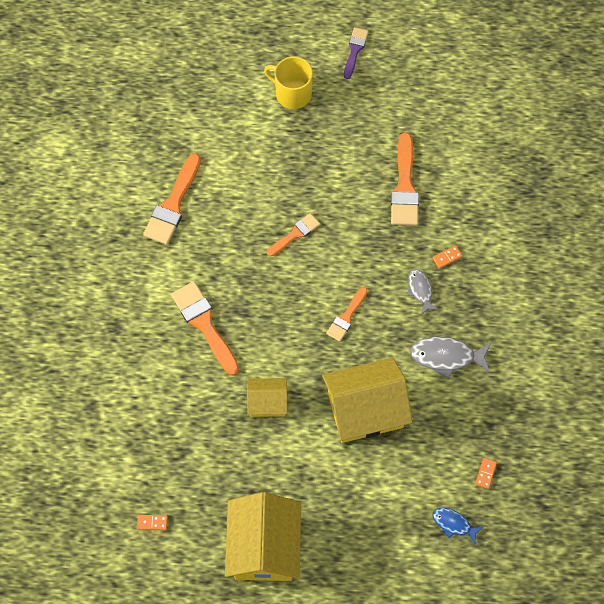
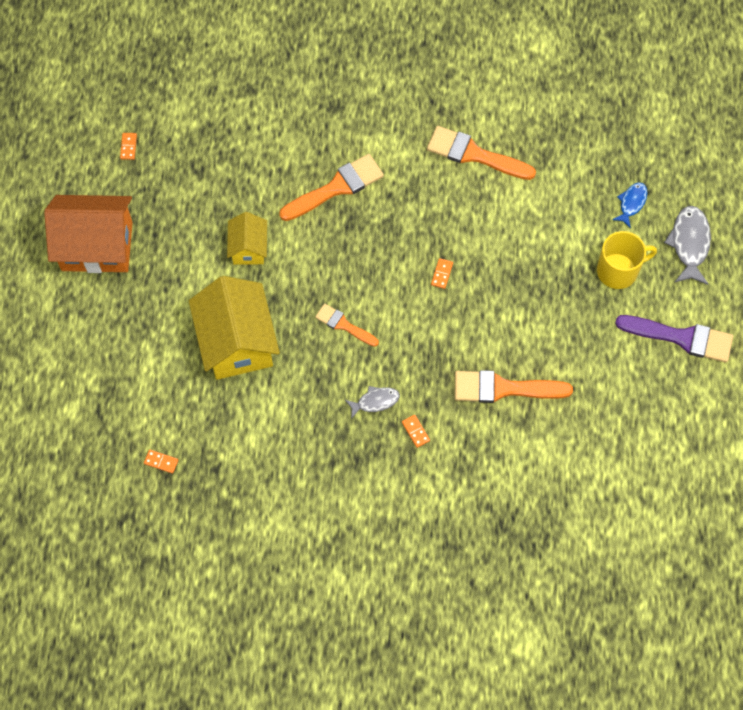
camera: 90 degrees right, 0 degrees up
yellow house [225,492,301,581] -> orange house [44,195,133,273]
yellow mug [264,56,313,109] -> yellow mug turned 45 degrees clockwise [597,231,657,289]
orange brush [267,213,320,257] -> orange domino [431,258,453,289]
purple brush [344,27,369,79] -> purple brush [615,315,733,363], size x1.68
grey fish [410,337,491,379] -> grey fish moved to [664,206,711,285]
blue fish [432,508,483,544] -> blue fish moved to [612,182,648,228]

